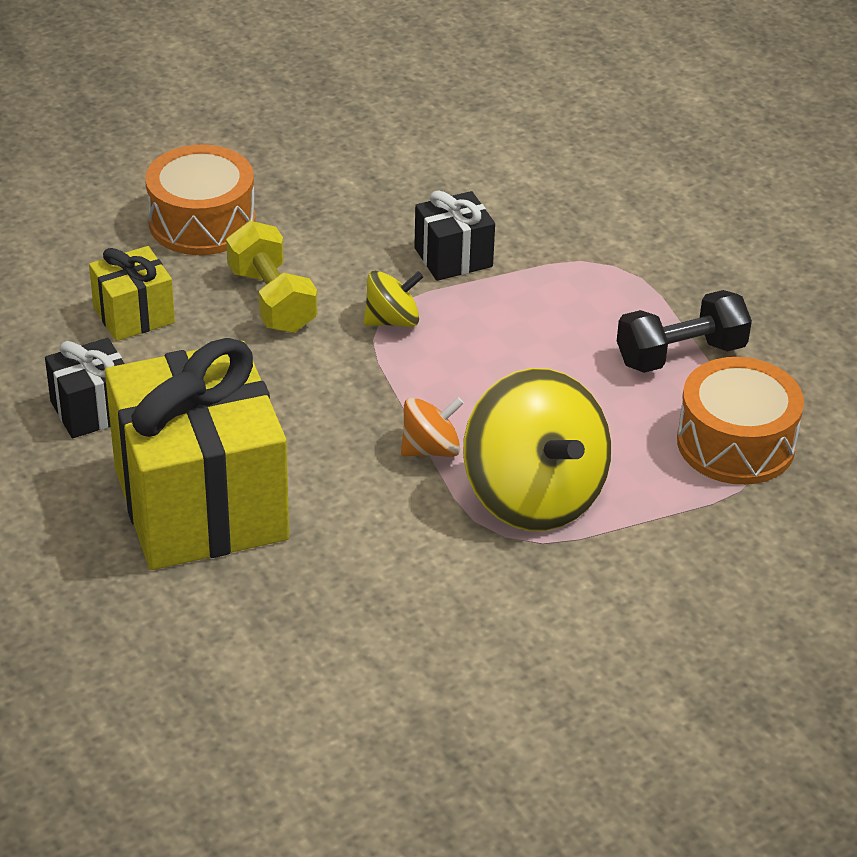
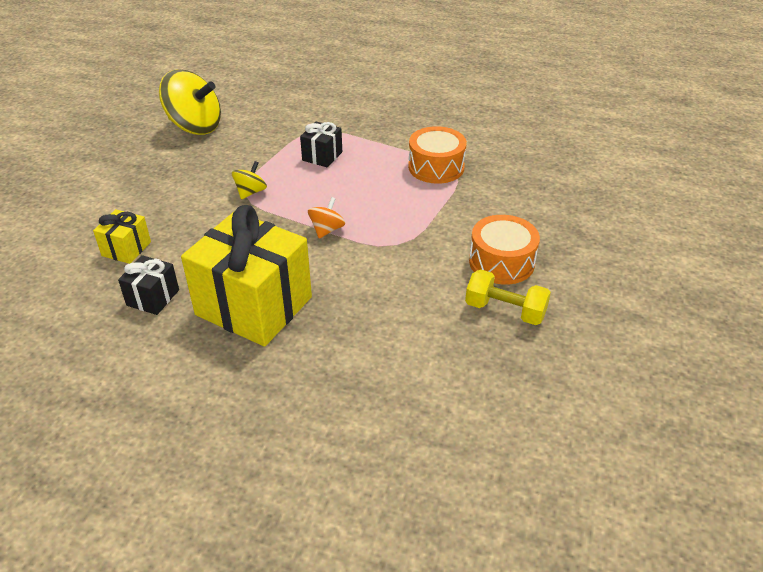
camera: 40 degrees left, 0 degrees up
orange drum [145,144,255,255] -> orange drum moved to [469,215,540,285]
yellow dumbbell [226,221,317,333] -> yellow dumbbell moved to [465,269,551,325]
black gift [414,190,495,281] -> black gift moved to [300,122,342,168]
yellow spinning top [463,368,611,531] -> yellow spinning top moved to [159,69,221,135]
black dumbbell [617,290,752,373] -> none

